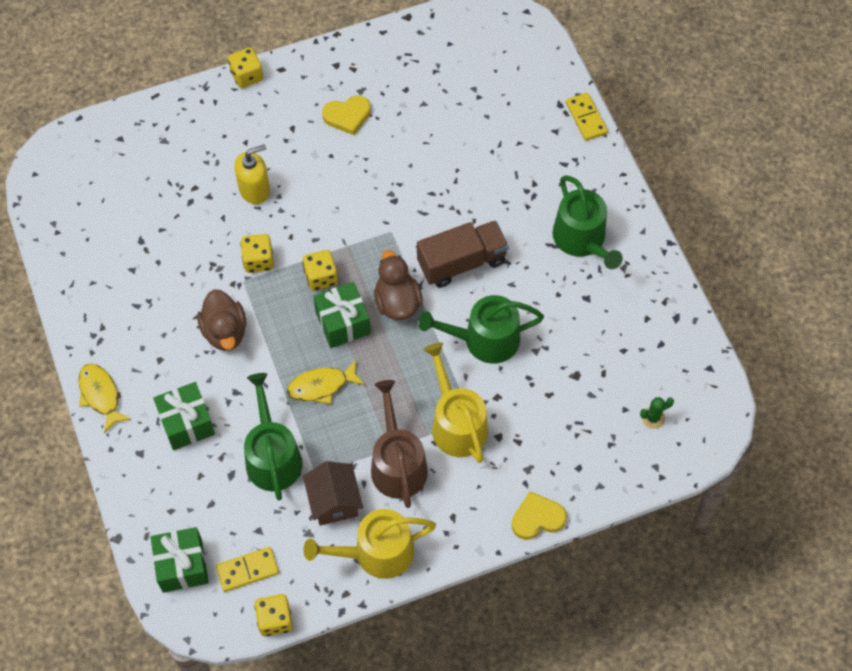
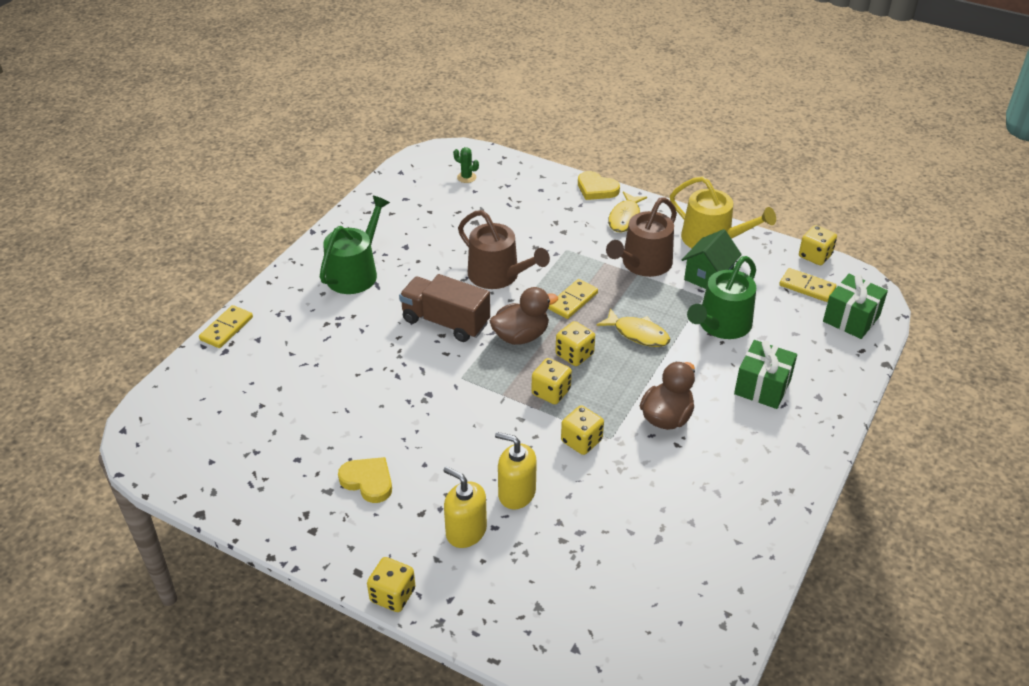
camera: 130 degrees left, 20 degrees down
yellow fish [78,364,132,433] -> yellow fish moved to [608,192,647,232]
brown house [303,461,363,526] -> green house [682,229,742,289]
green gift [313,282,371,348] -> yellow dice [555,321,595,366]
brown duck [374,250,423,320] -> brown duck turned 150 degrees counterclockwise [490,287,558,345]
green watering can [419,295,544,364] -> brown watering can [458,210,550,289]
yellow watering can [423,342,488,463] -> none
none -> yellow soap dispenser [443,466,487,548]
none -> yellow domino [548,279,598,319]

